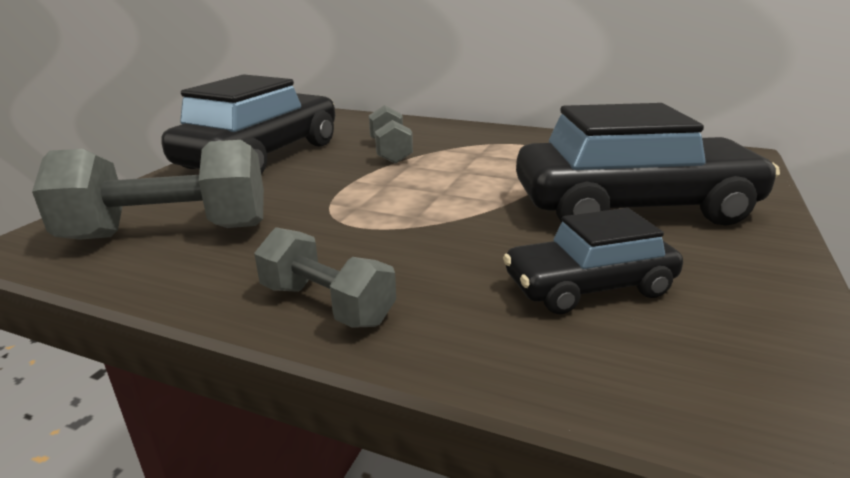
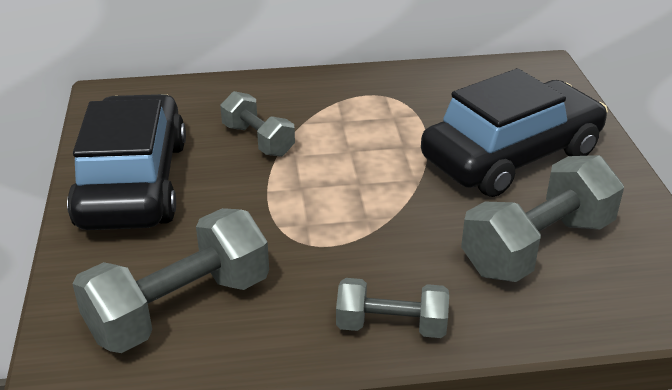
camera: 30 degrees left, 10 degrees up
black car [503,208,683,314] -> grey dumbbell [461,155,624,282]

